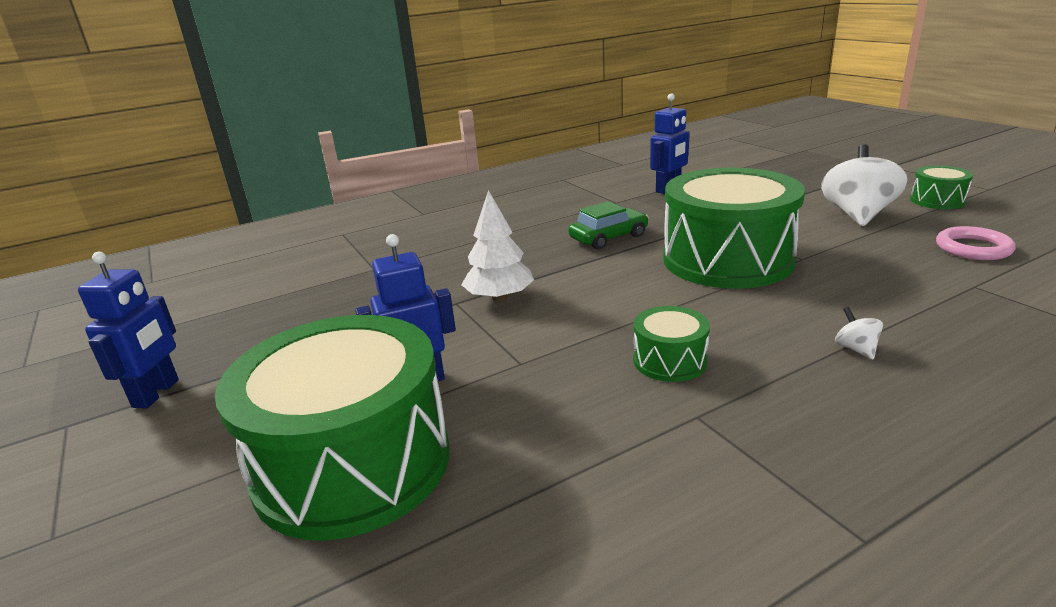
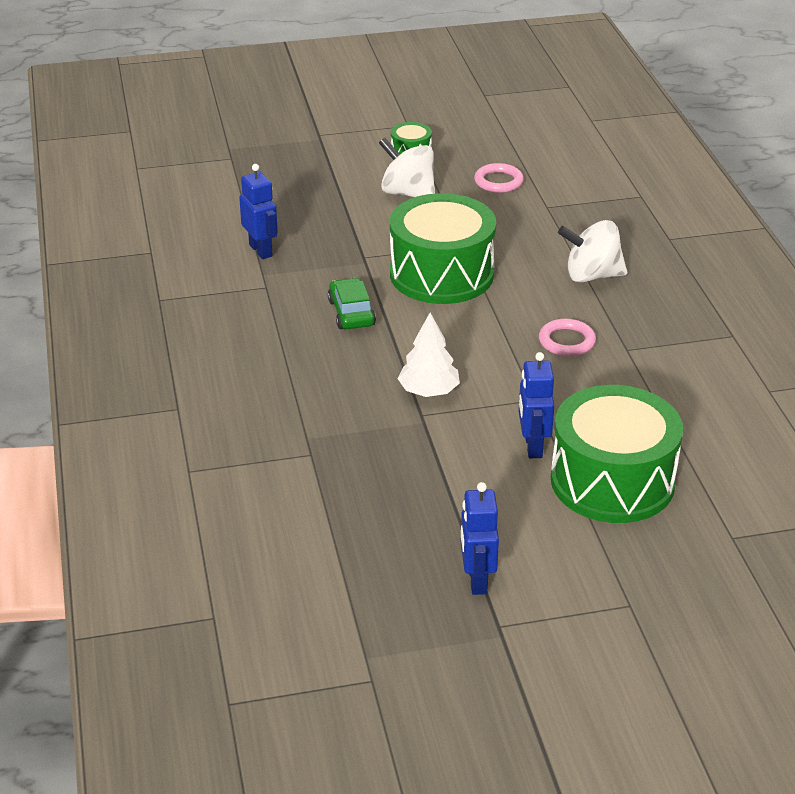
camera: 75 degrees left, 10 degrees up
blue robot [78,252,179,409] -> blue robot turned 120 degrees counterclockwise [461,482,499,595]
green drum [634,306,710,382] -> pink ring [539,319,596,356]
white spinning top [835,307,883,359] -> white spinning top [558,220,627,283], size x2.39

